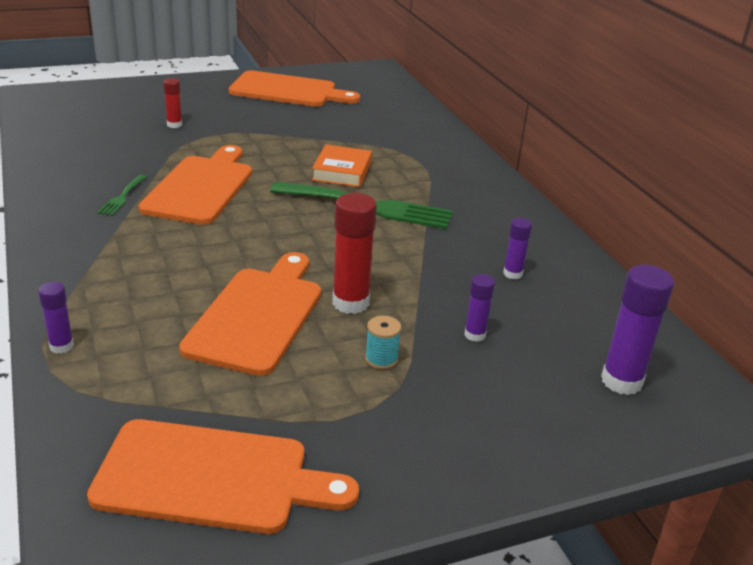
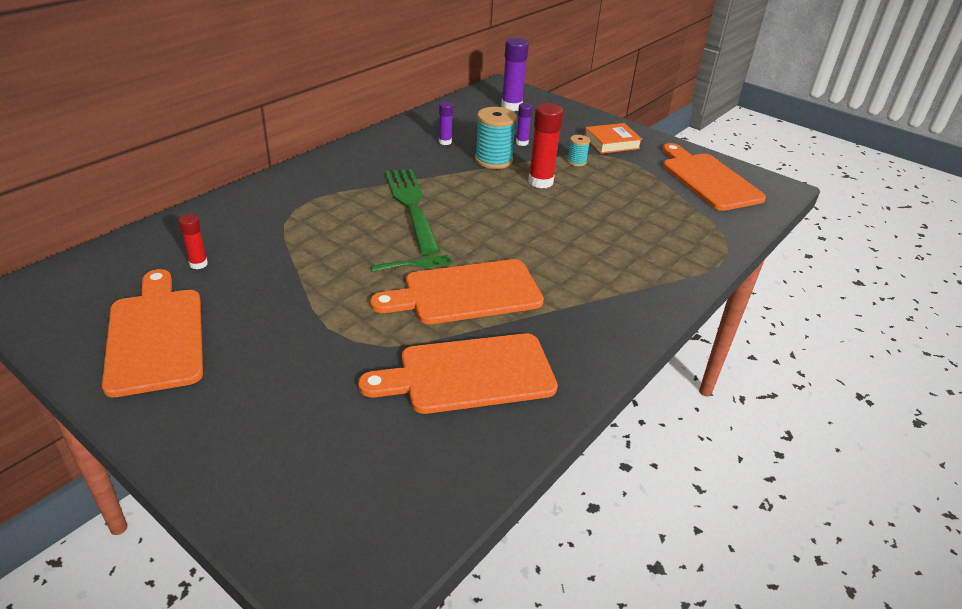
camera: 120 degrees left, 5 degrees up
purple glue stick [38,282,74,354] -> none
green fork [97,175,147,216] -> green fork moved to [371,255,452,272]
red glue stick [163,78,182,128] -> red glue stick moved to [179,214,208,269]
orange cutting board [179,252,321,376] -> orange cutting board moved to [358,333,558,414]
orange book [312,145,372,187] -> orange book moved to [584,123,643,154]
none -> turquoise spool [475,107,517,169]

